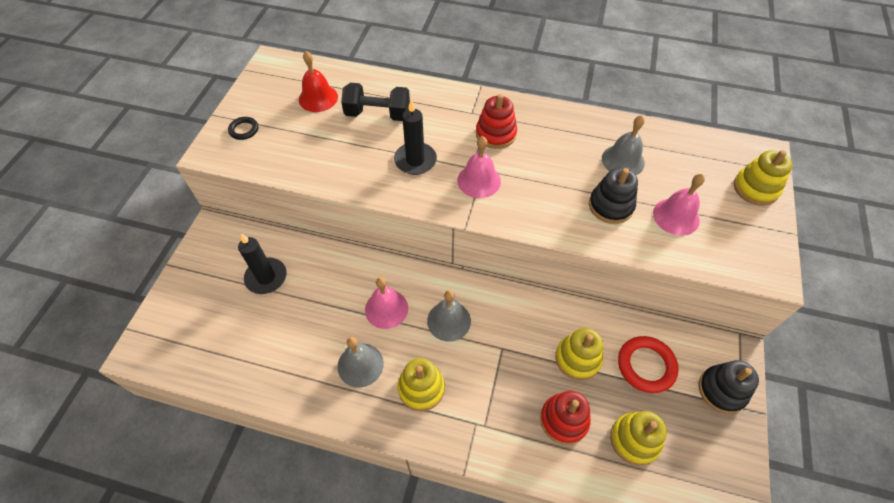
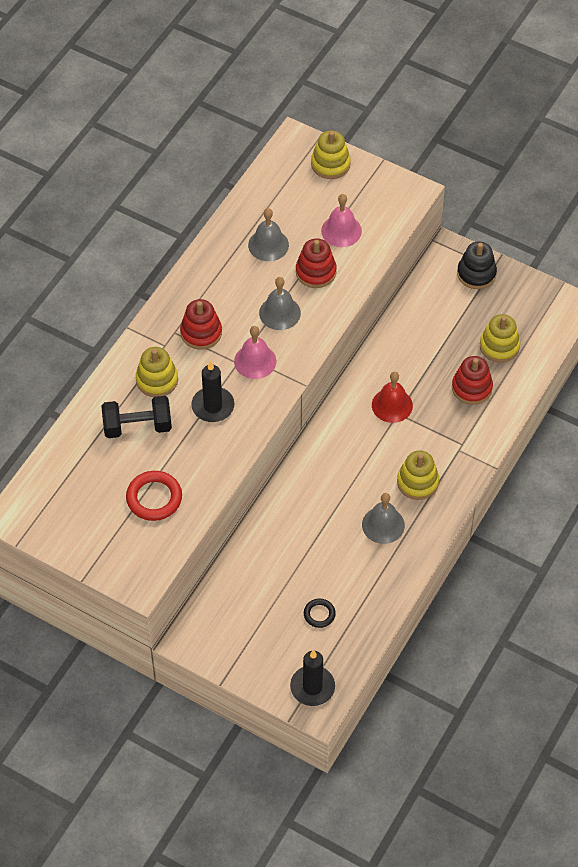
camera: 75 degrees left, 0 degrees up
black ring [228,117,259,140] -> black ring moved to [304,599,336,628]
black candle [238,234,287,294] -> black candle moved to [290,650,335,706]
red bell [299,51,338,112] -> red bell moved to [372,372,413,423]
black dumbbell [341,83,410,121] -> black dumbbell turned 60 degrees clockwise [101,396,172,438]
pink bell [365,277,408,329] -> none
grey bell [427,290,471,342] -> grey bell moved to [259,277,301,330]
yellow stacking toy [555,328,603,381] -> yellow stacking toy moved to [136,347,178,397]
black stacking toy [589,168,638,224] -> red stacking toy [296,238,337,288]
red ring [618,336,679,393] -> red ring moved to [126,471,182,521]

